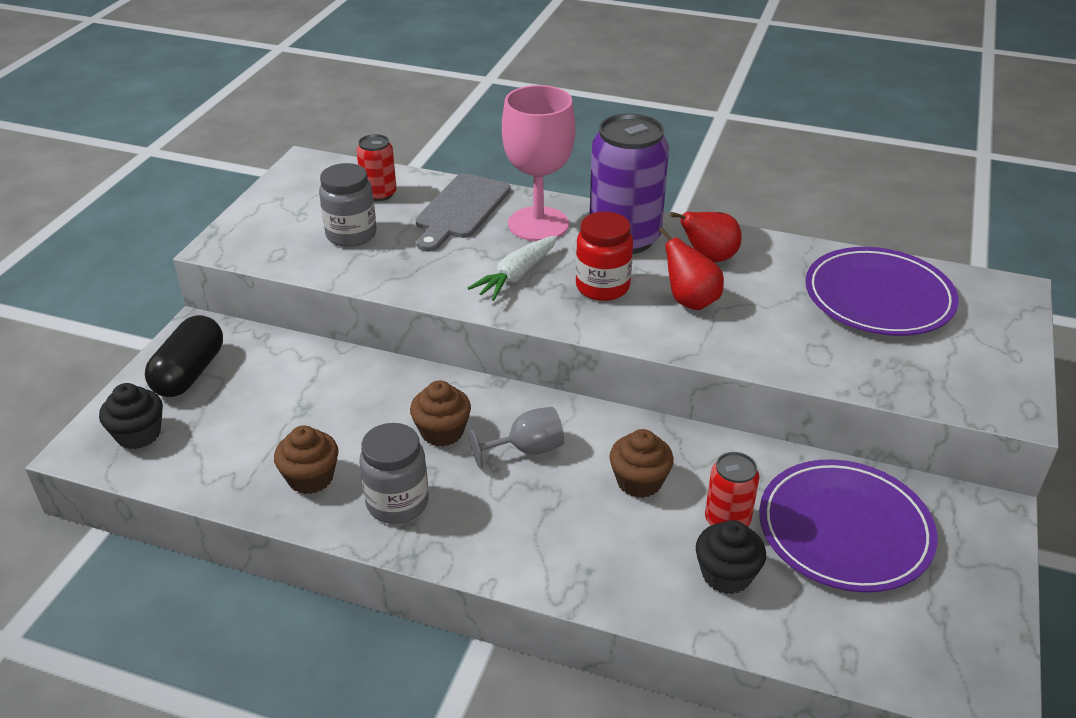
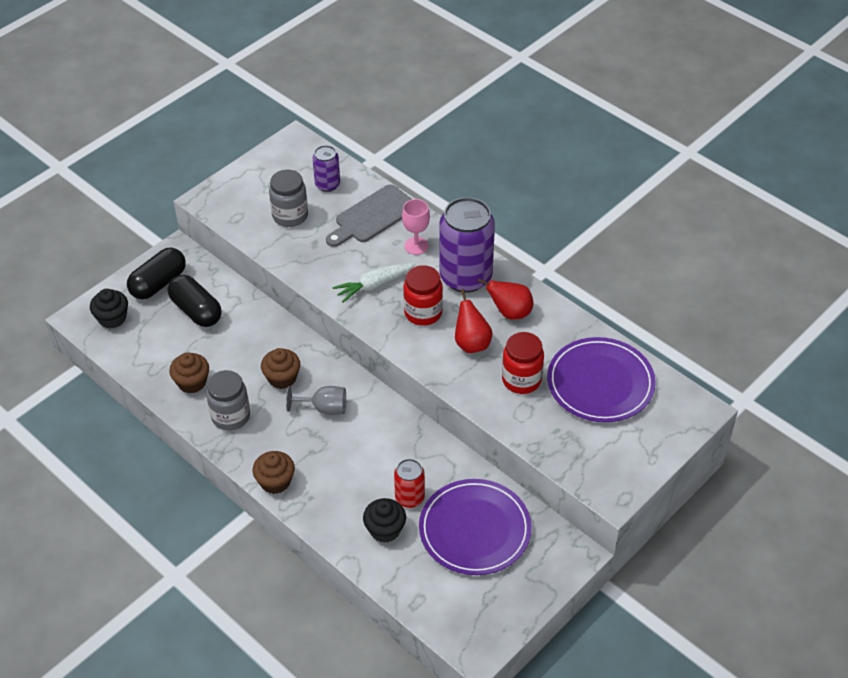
camera: 25 degrees right, 10 degrees up
red can [357,134,396,201] -> purple can [313,145,340,192]
pink goblet [502,85,575,241] -> pink goblet [402,199,430,255], size x0.54
brown cupcake [609,429,674,498] -> brown cupcake moved to [253,451,295,494]
none -> black capsule [168,275,222,327]
none -> red jar [502,332,544,394]

